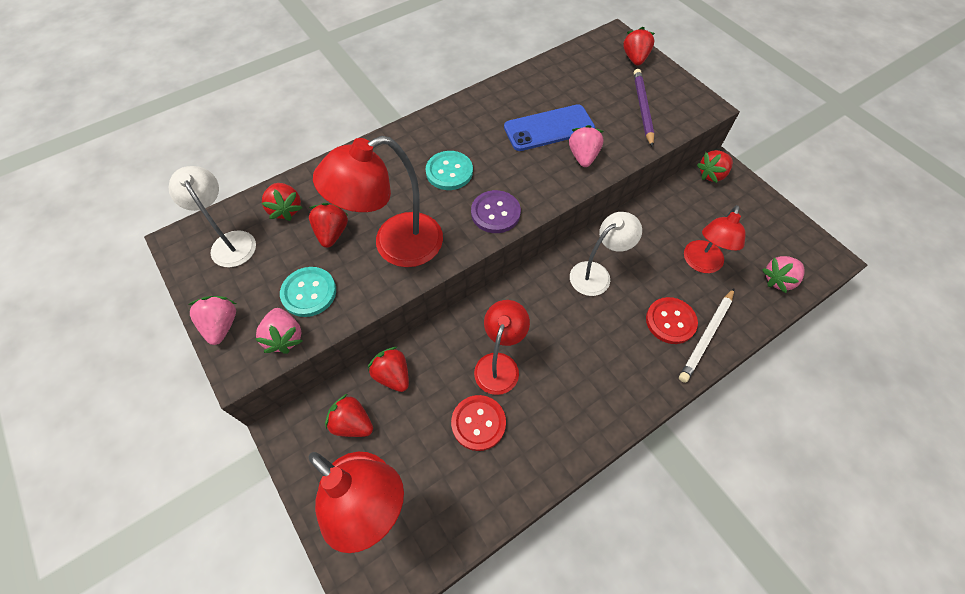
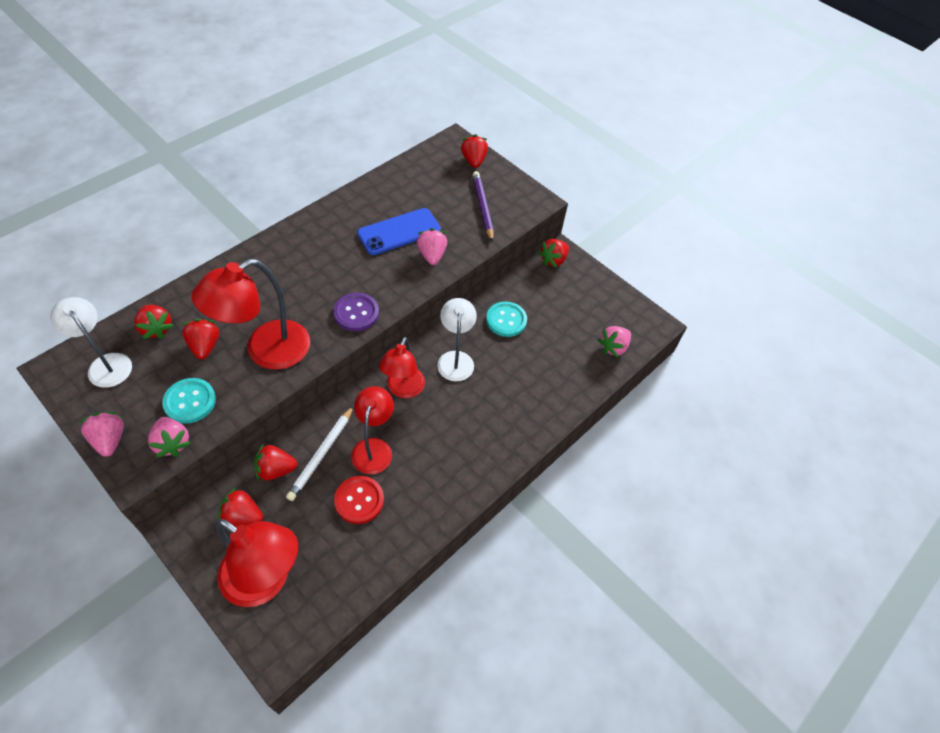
camera: 15 degrees left, 5 degrees down
red strawberry [368,347,409,392] -> red strawberry turned 45 degrees counterclockwise [254,443,298,481]
turquoise button [426,151,473,190] -> turquoise button moved to [486,302,527,337]
white lamp [570,212,642,296] -> white lamp turned 45 degrees counterclockwise [437,298,477,381]
red button [646,297,698,344] -> none
white pencil [679,289,734,383] -> white pencil moved to [286,406,354,501]
red lamp [684,205,746,273] -> red lamp moved to [379,337,425,398]

